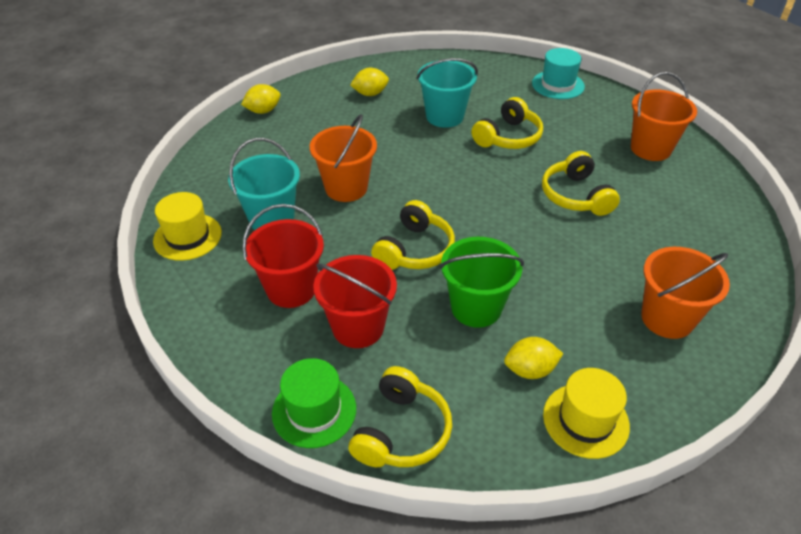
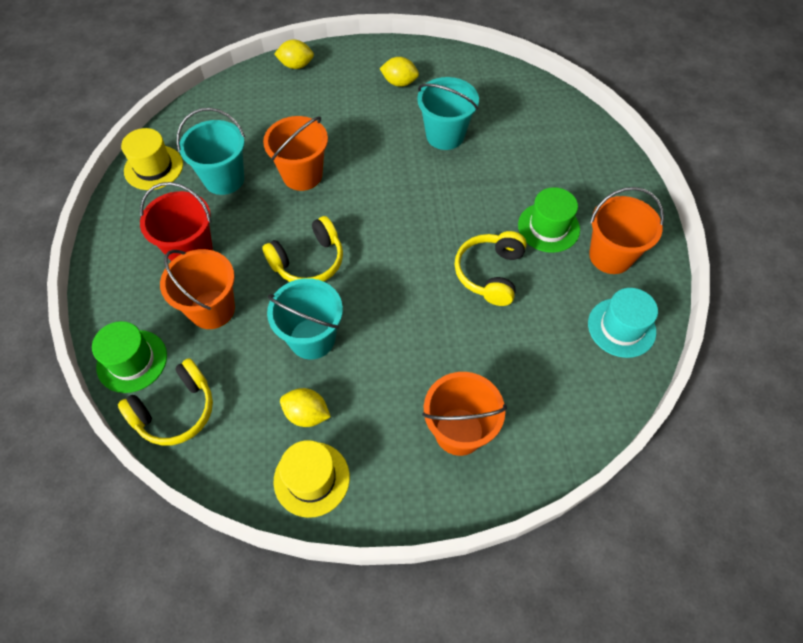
camera: 30 degrees right, 15 degrees up
red bucket [313,255,397,348] -> orange bucket [160,249,235,329]
green bucket [440,237,524,328] -> turquoise bucket [267,278,343,359]
yellow headphones [471,97,543,149] -> none
turquoise hat [532,48,585,99] -> turquoise hat moved to [588,288,658,358]
none -> green hat [518,187,580,253]

